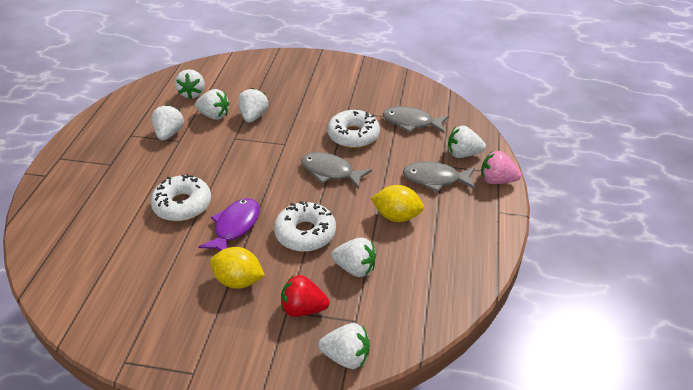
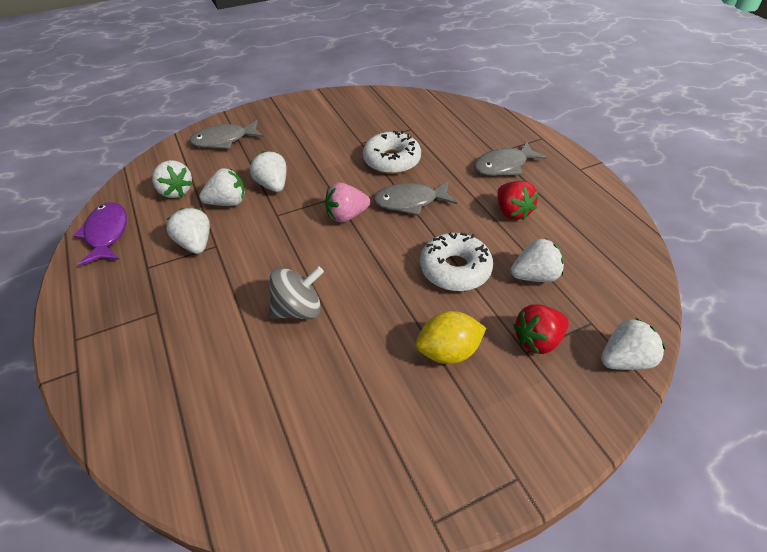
camera: 35 degrees left, 5 degrees up
white donut [150,174,211,221] -> grey spinning top [269,266,324,319]
purple fish [198,198,260,251] -> purple fish moved to [73,202,127,266]
yellow lemon [371,185,424,222] -> red strawberry [497,181,538,220]
grey fish [383,106,449,133] -> grey fish moved to [189,120,263,149]
white strawberry [448,126,486,158] -> none
pink strawberry [481,151,521,184] -> pink strawberry moved to [325,182,370,223]

